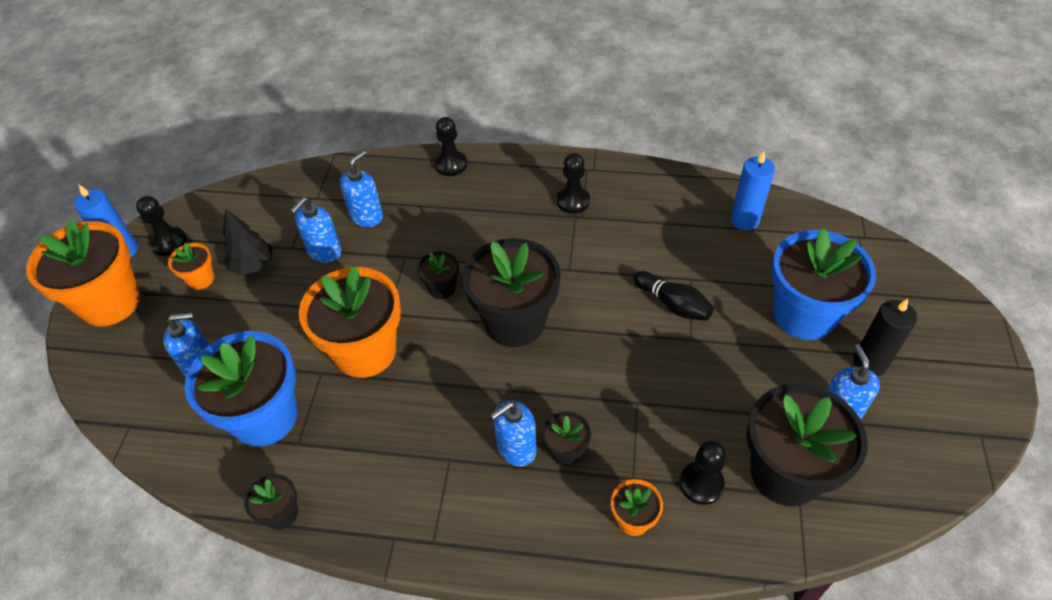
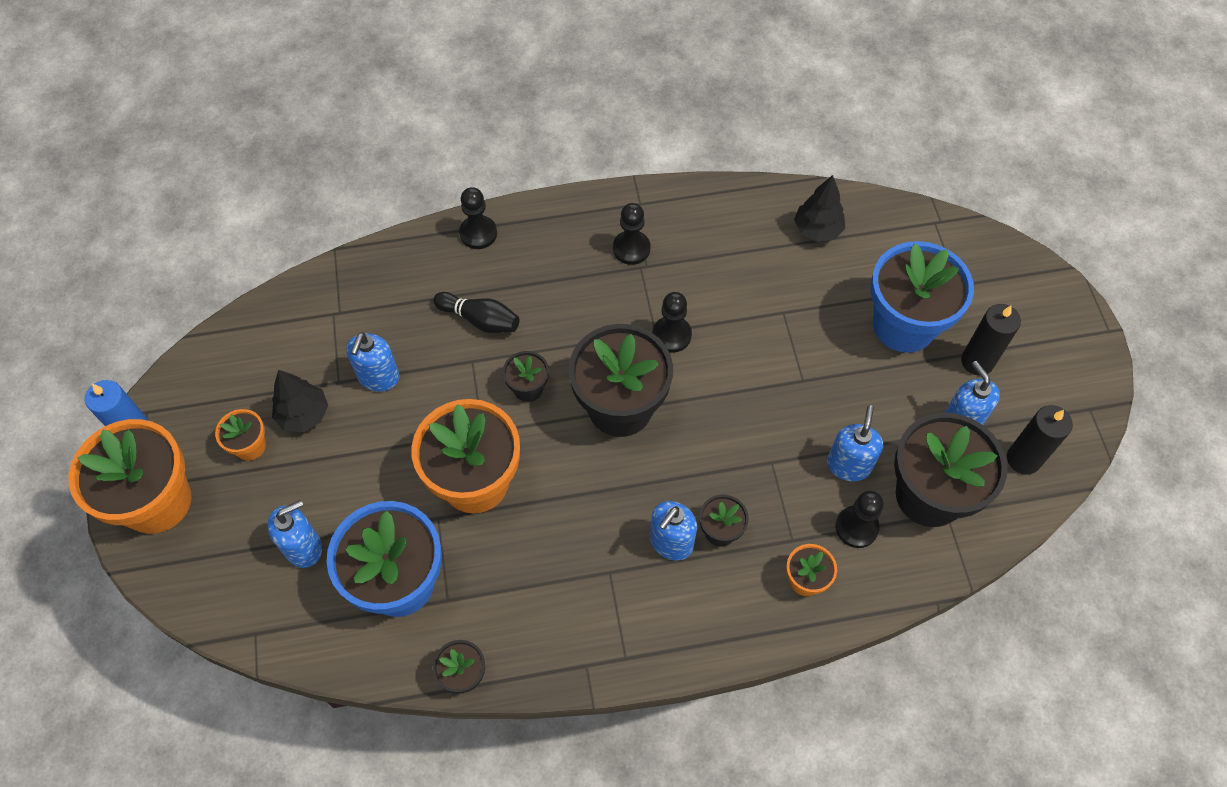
camera: 20 degrees left, 10 degrees up
black pawn [136,196,187,256] -> black pawn moved to [653,292,692,353]
blue soap dispenser [340,150,383,227] -> blue soap dispenser moved to [827,405,883,481]
black bowling pin [633,271,714,321] -> black bowling pin moved to [433,292,519,333]
blue candle [731,151,775,231] -> black tree [794,175,845,242]
none -> black candle [1007,405,1073,475]

